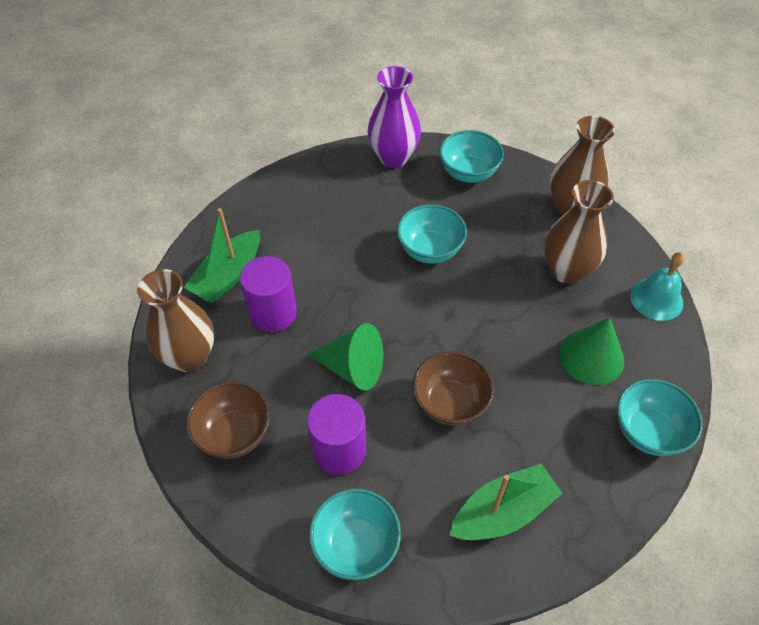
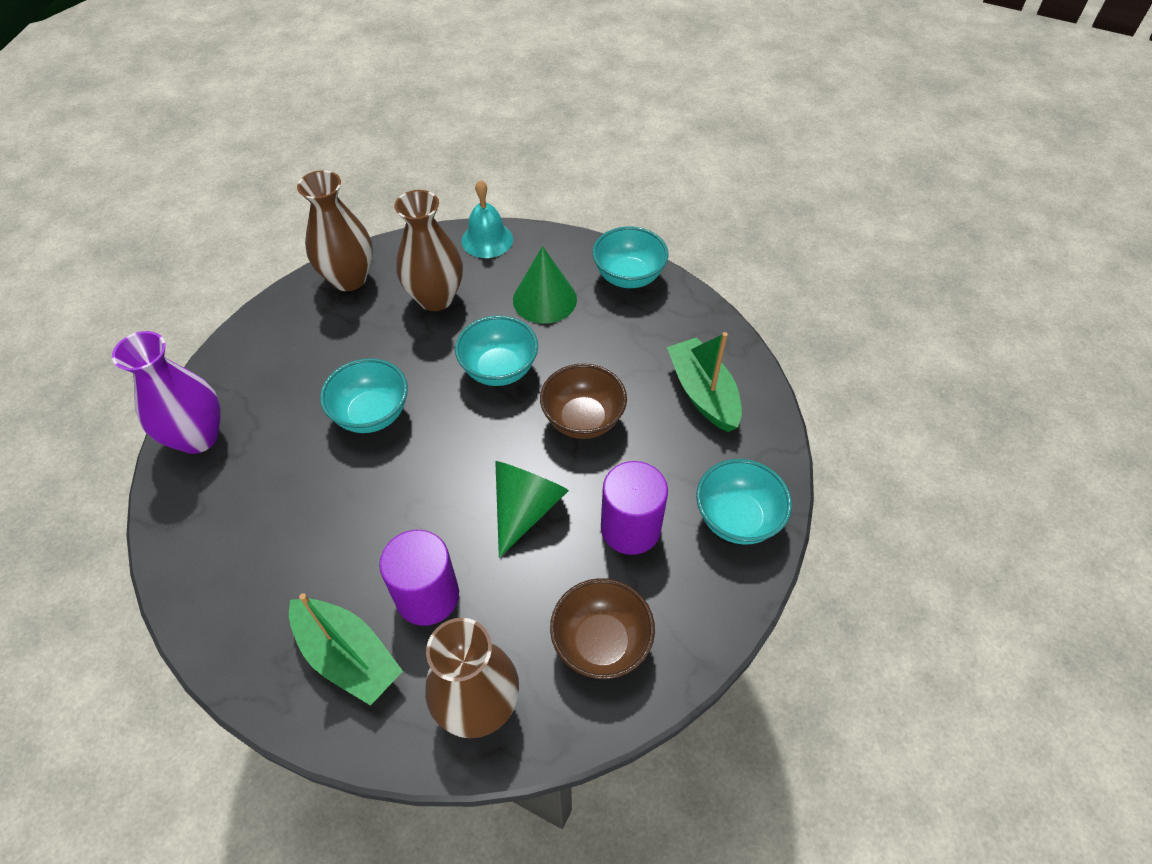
camera: 85 degrees left, 0 degrees up
turquoise bowl [439,130,504,183] -> turquoise bowl moved to [455,316,538,386]

